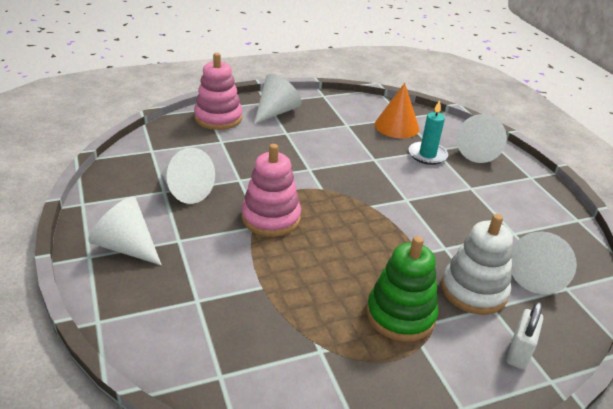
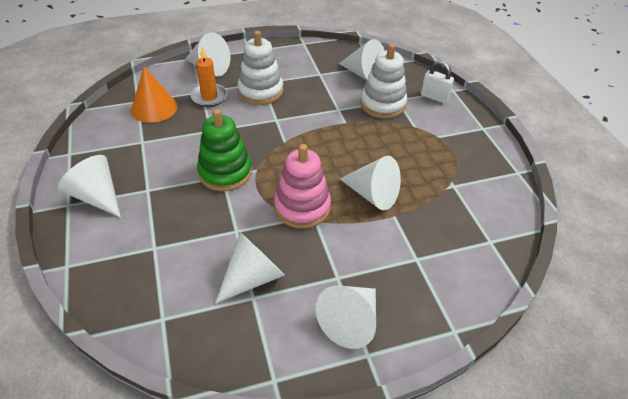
camera: 85 degrees left, 10 degrees up
pink stacking toy [194,53,242,130] -> none
green stacking toy [366,236,438,342] -> green stacking toy moved to [197,109,252,191]
turquoise candle [409,100,448,165] -> orange candle [191,47,228,107]
none -> white stacking toy [237,31,283,105]
none -> white cone [340,156,401,210]

